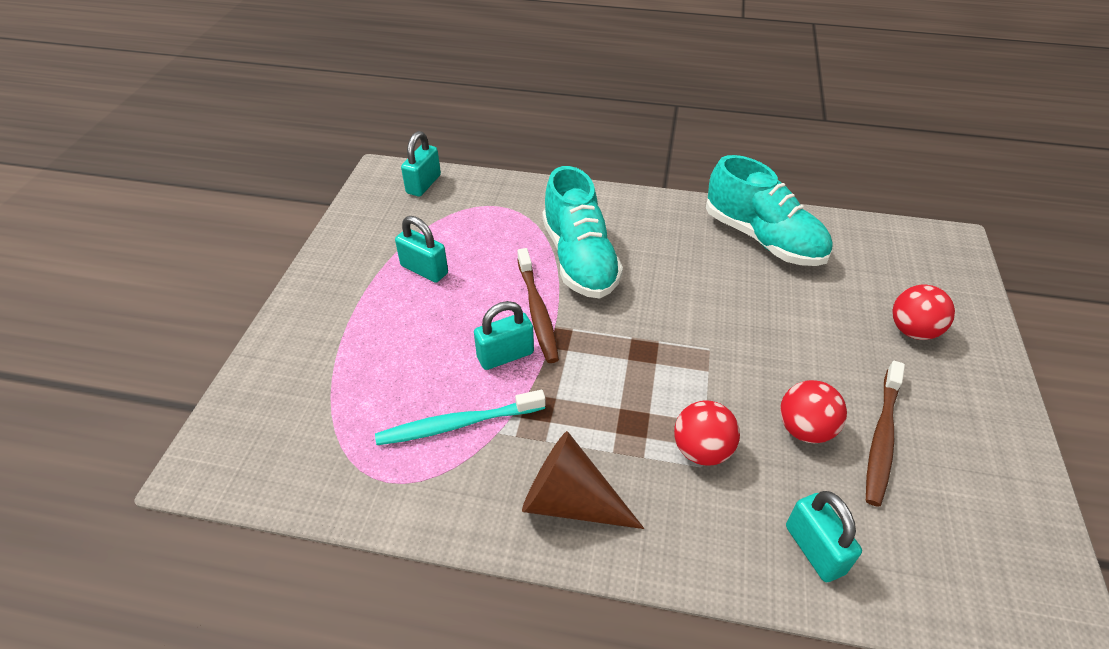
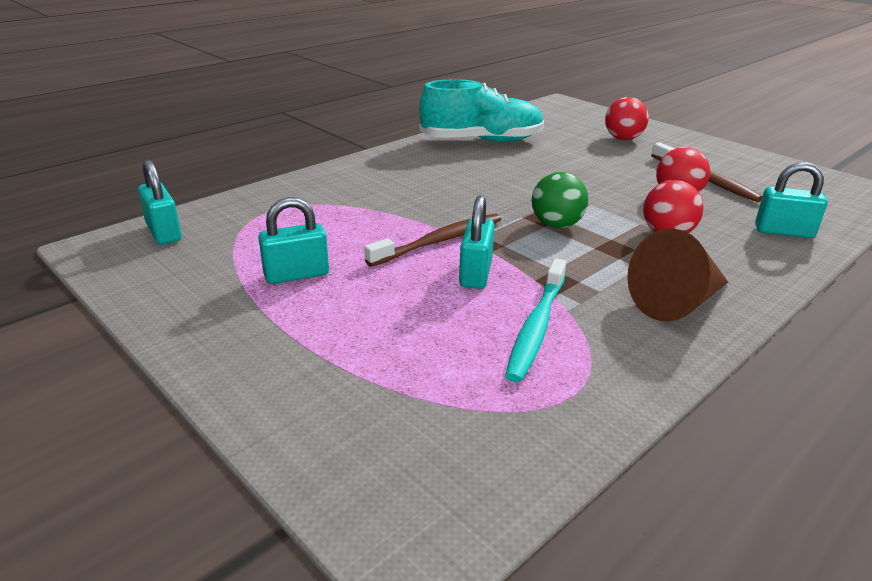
camera: 55 degrees left, 15 degrees down
brown toothbrush [517,248,559,363] -> brown toothbrush turned 60 degrees counterclockwise [364,214,501,267]
turquoise shoe [542,166,623,298] -> none
none -> green ball [532,172,588,228]

